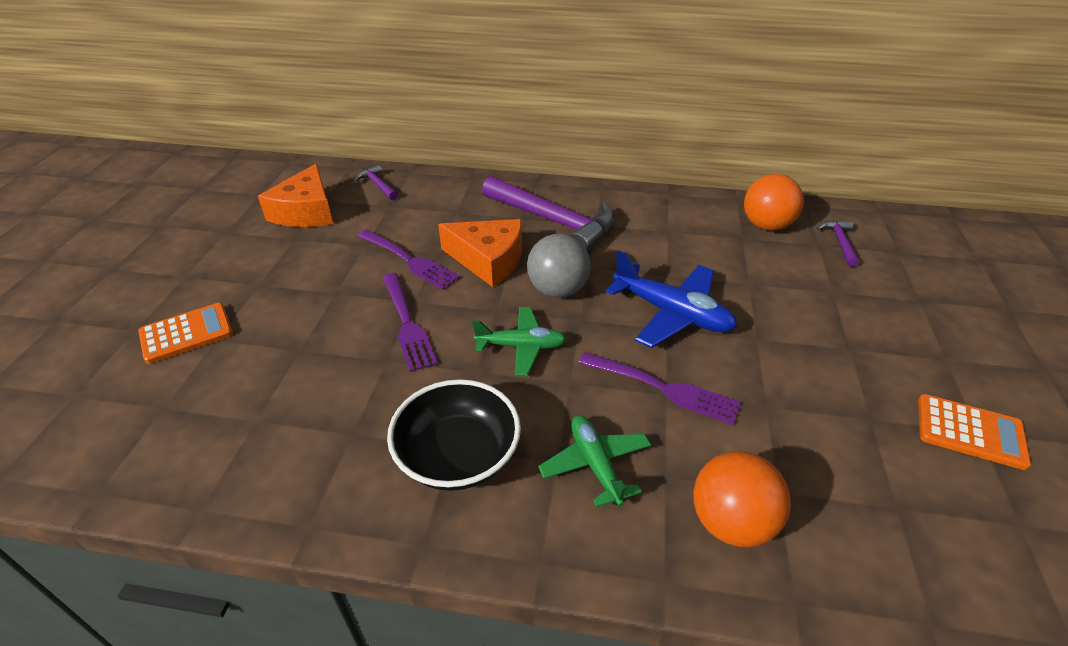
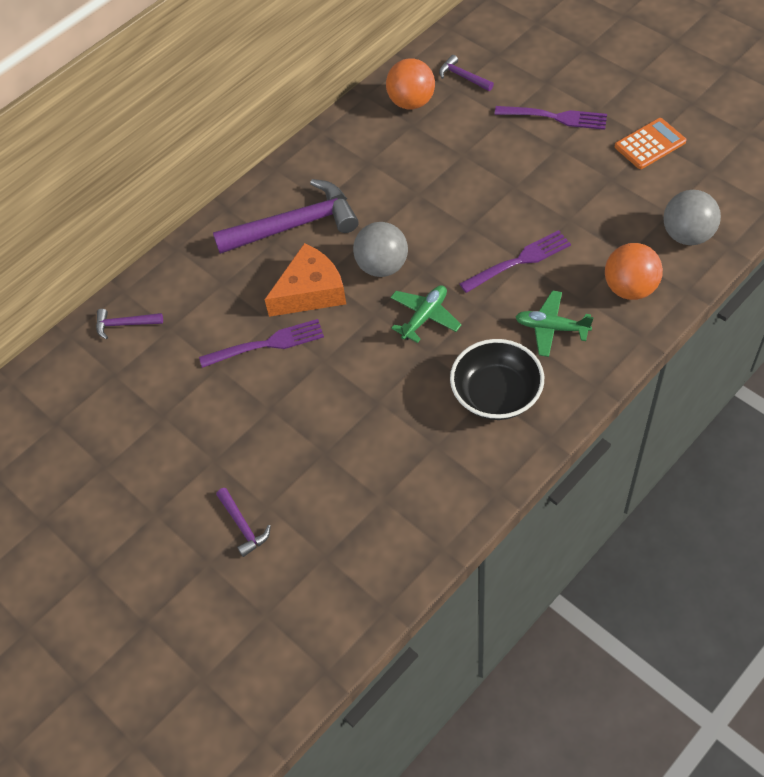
camera: 50 degrees left, 15 degrees up
orange calculator [138,303,233,364] -> purple hammer [216,488,271,557]
orange cheese [258,164,333,227] -> none
purple fork [382,273,438,372] -> purple fork moved to [494,106,607,130]
blue plane [605,250,737,348] -> none
none -> grey ball [663,190,721,245]

